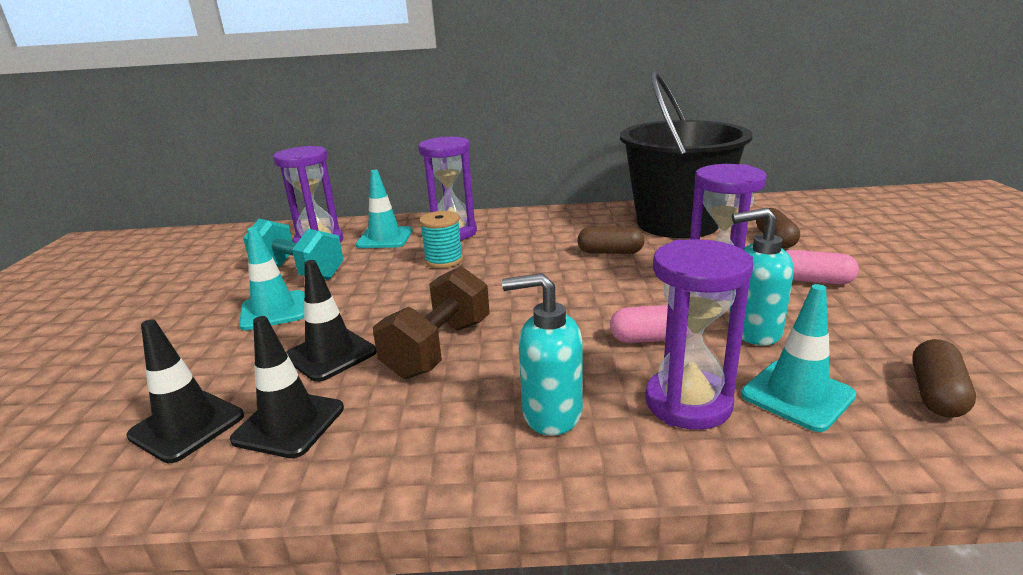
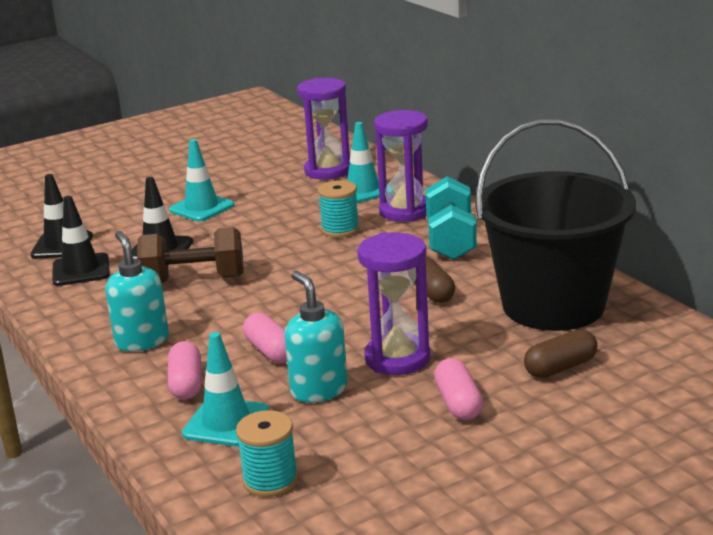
camera: 60 degrees right, 0 degrees up
turquoise dumbbell [243,219,344,280] -> turquoise dumbbell moved to [425,176,477,260]
purple hourglass [645,239,753,430] -> pink capsule [168,341,202,400]
brown capsule [912,339,976,418] -> turquoise spool [236,410,298,497]

